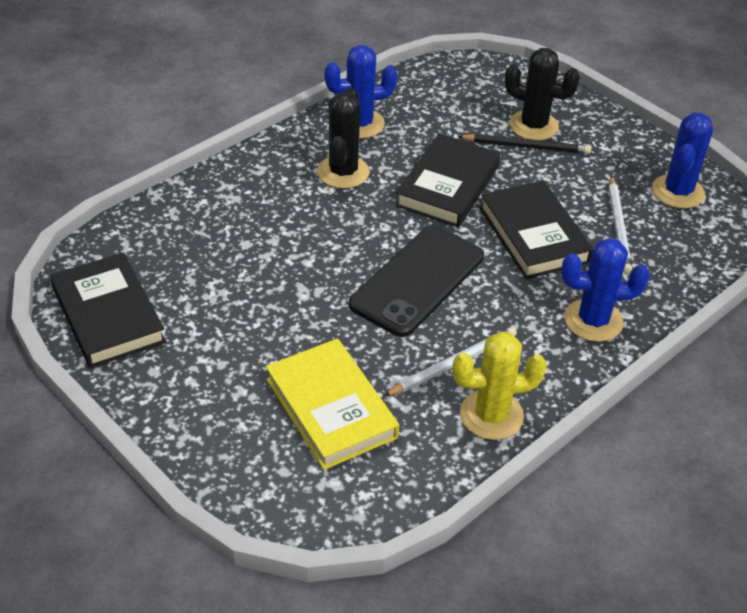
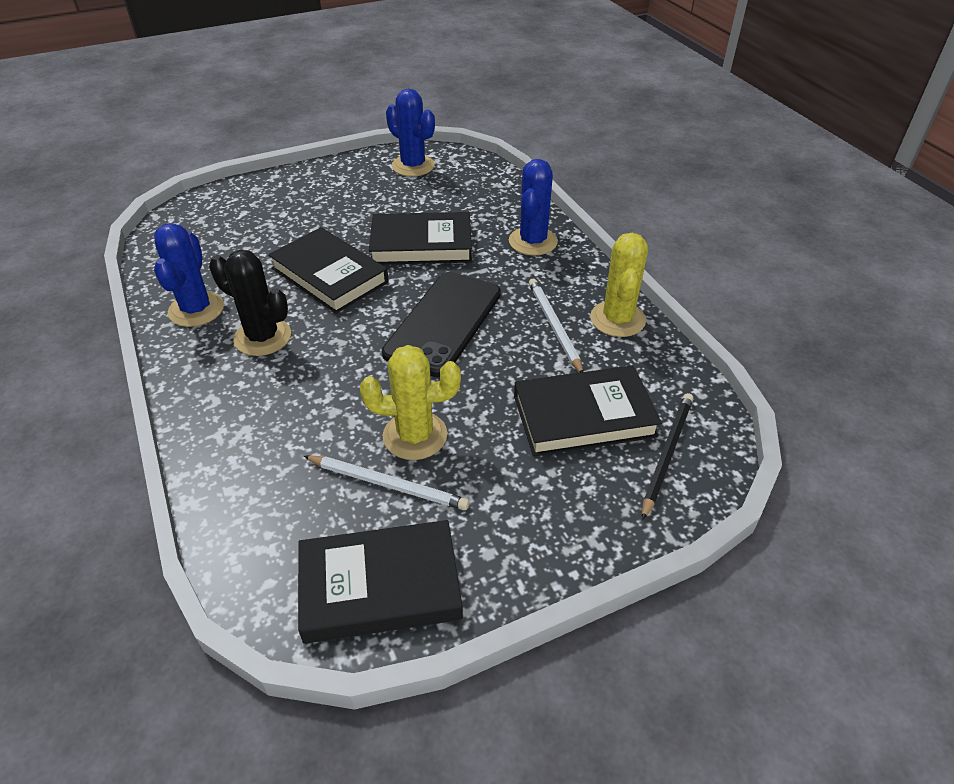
camera: 70 degrees left, 0 degrees up
yellow book [266,338,399,470] -> black book [514,365,662,456]
black phone [349,225,484,337] -> black phone turned 60 degrees clockwise [382,272,501,377]
black pencil [458,134,591,154] -> black pencil moved to [642,393,693,520]
black cactus [505,48,580,141] -> none
white pencil [609,176,632,274] -> white pencil moved to [304,455,470,510]
none -> yellow cactus [360,345,461,460]

